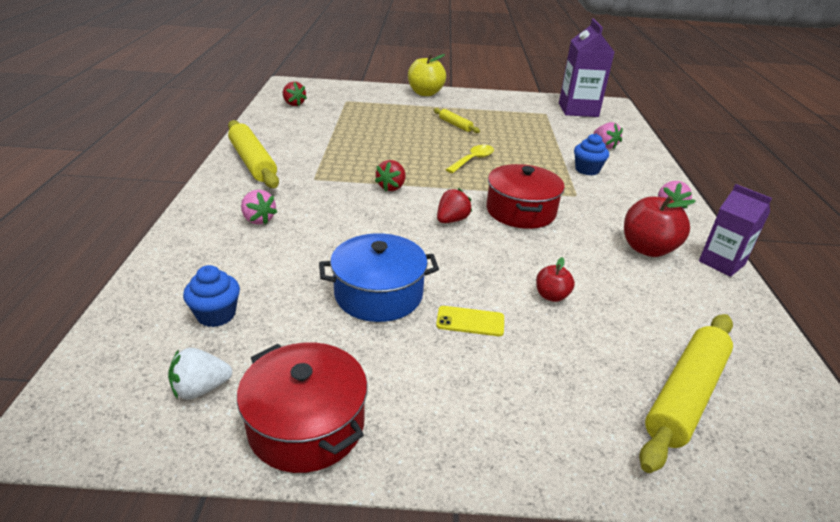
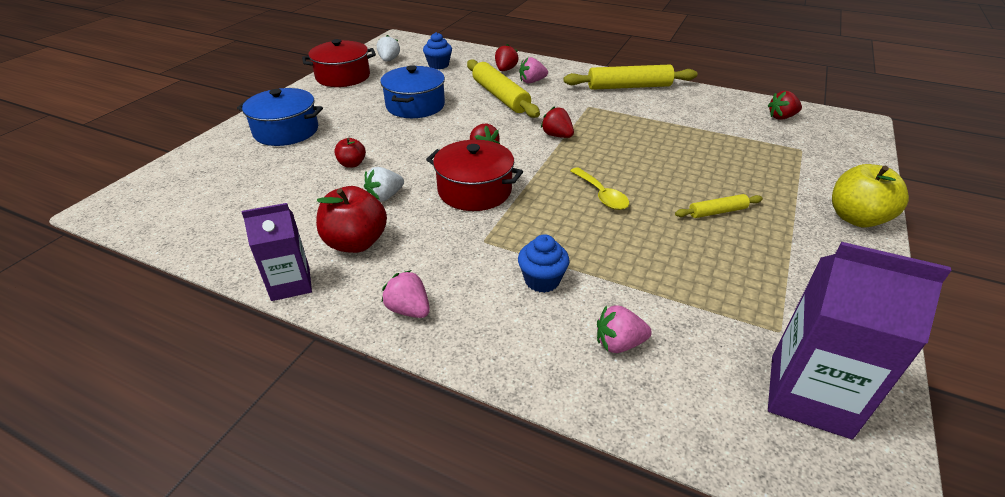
camera: 115 degrees right, 5 degrees up
yellow phone [436,306,504,336] -> none
yellow rolling pin [639,314,733,473] -> yellow rolling pin moved to [467,59,540,118]
none -> blue pot [237,88,323,146]
none -> white strawberry [364,167,404,202]
none -> red strawberry [495,44,519,71]

